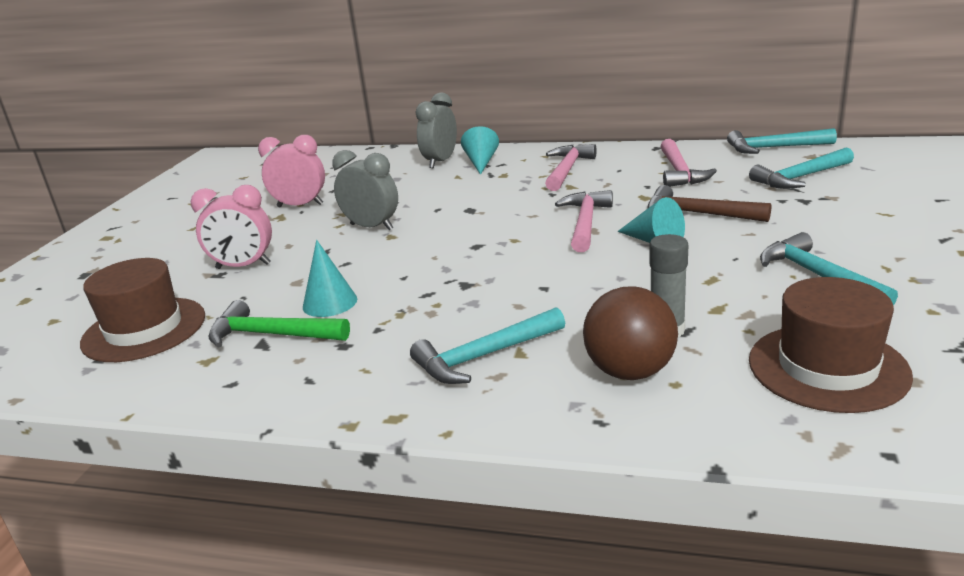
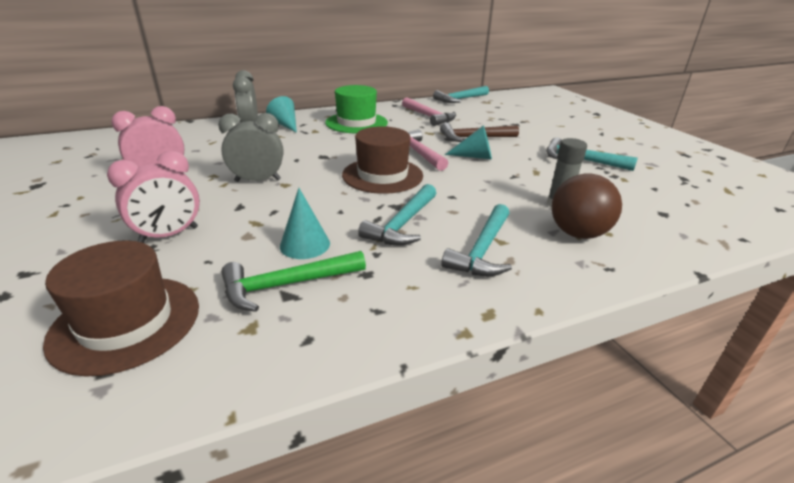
camera: 40 degrees left, 5 degrees up
pink hammer [545,144,597,191] -> green hat [325,85,388,133]
turquoise hammer [749,147,854,189] -> turquoise hammer moved to [358,184,436,246]
brown hat [749,277,913,413] -> brown hat moved to [342,126,423,194]

